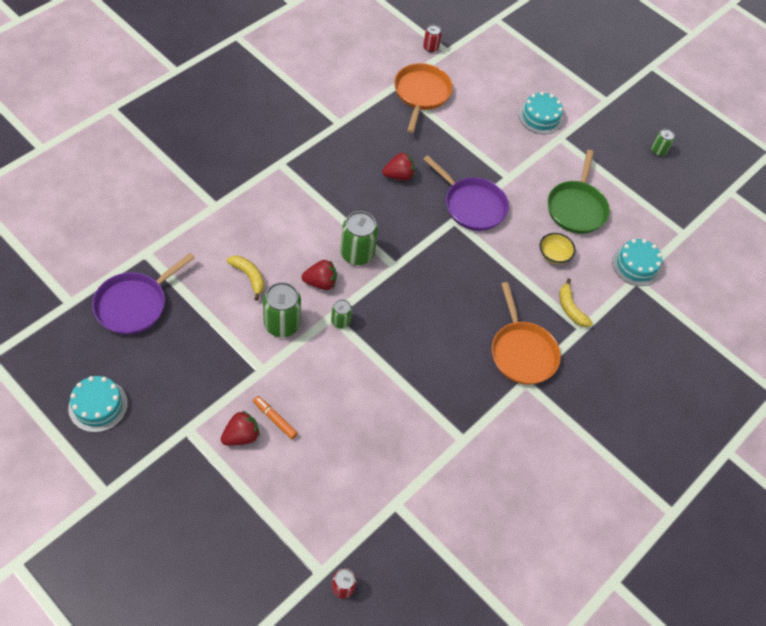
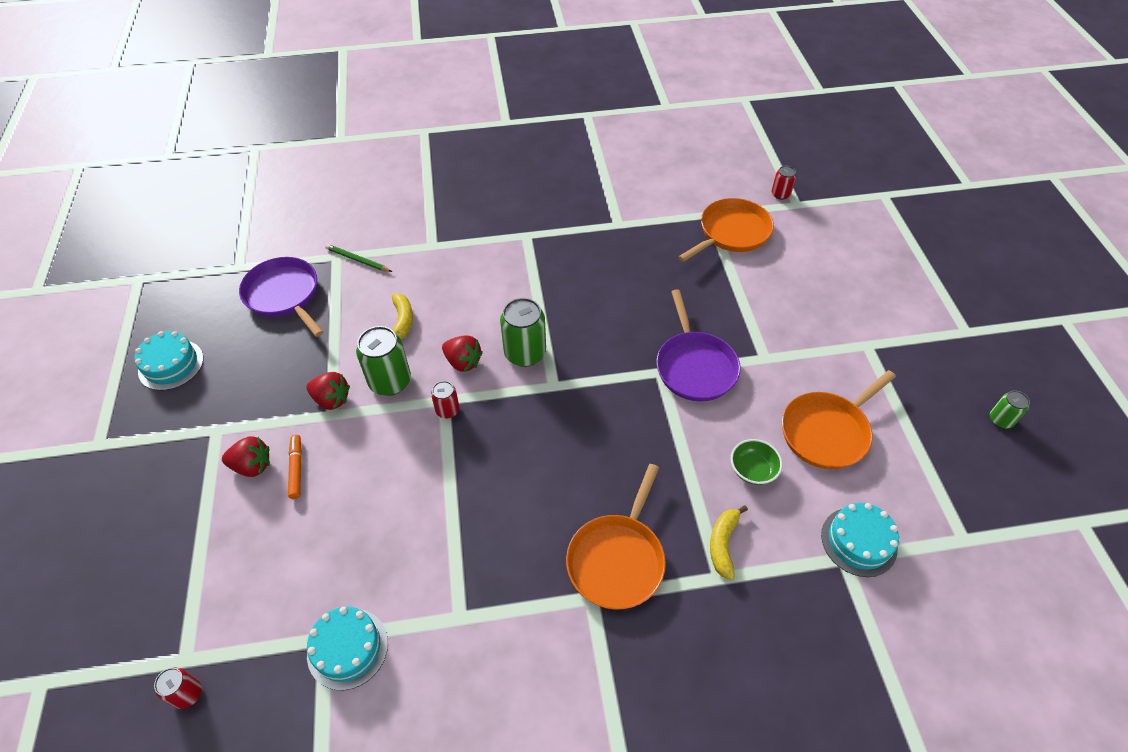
camera: 45 degrees right, 5 degrees down
purple pan [92,253,195,335] -> purple pan turned 60 degrees clockwise [239,257,324,337]
green can [331,299,352,329] -> red can [431,381,459,418]
red strawberry [382,153,415,180] -> red strawberry moved to [306,372,350,410]
turquoise cake [519,92,563,134] -> turquoise cake moved to [307,607,388,690]
yellow bowl [540,233,575,264] -> green bowl [731,439,783,485]
green pan [548,150,610,234] -> orange pan [782,370,896,470]
none -> green pencil [325,244,392,272]

